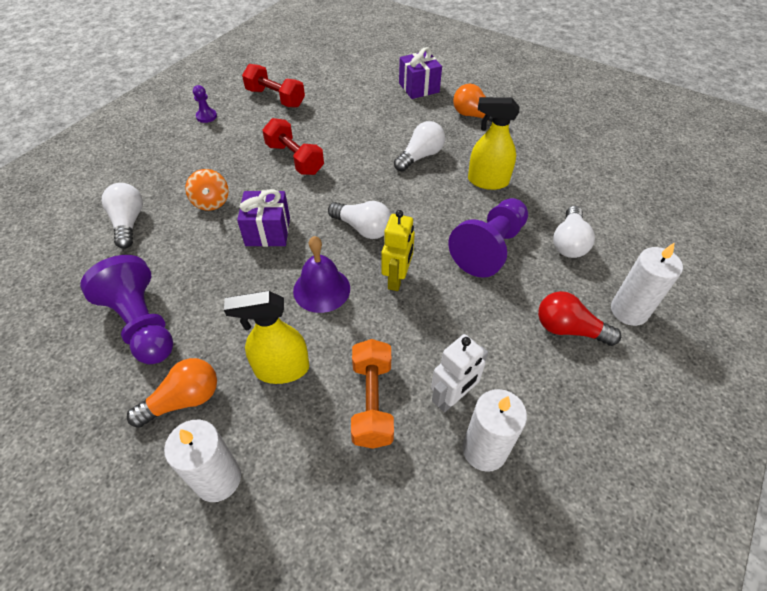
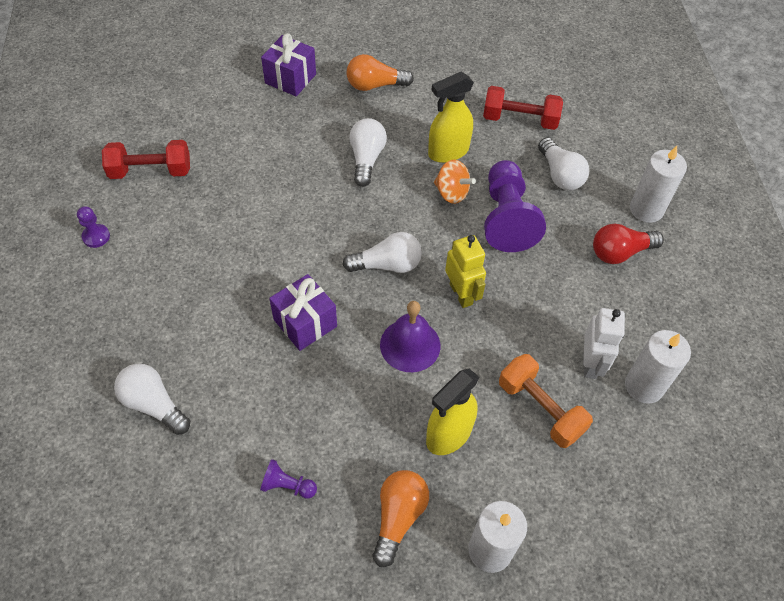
camera: 40 degrees left, 5 degrees up
purple pawn [80,255,173,364] -> purple pawn [260,459,317,499], size x0.45
orange spinning top [185,169,229,211] -> orange spinning top moved to [434,159,476,204]
red dumbbell [262,118,324,175] -> red dumbbell moved to [483,86,563,130]

